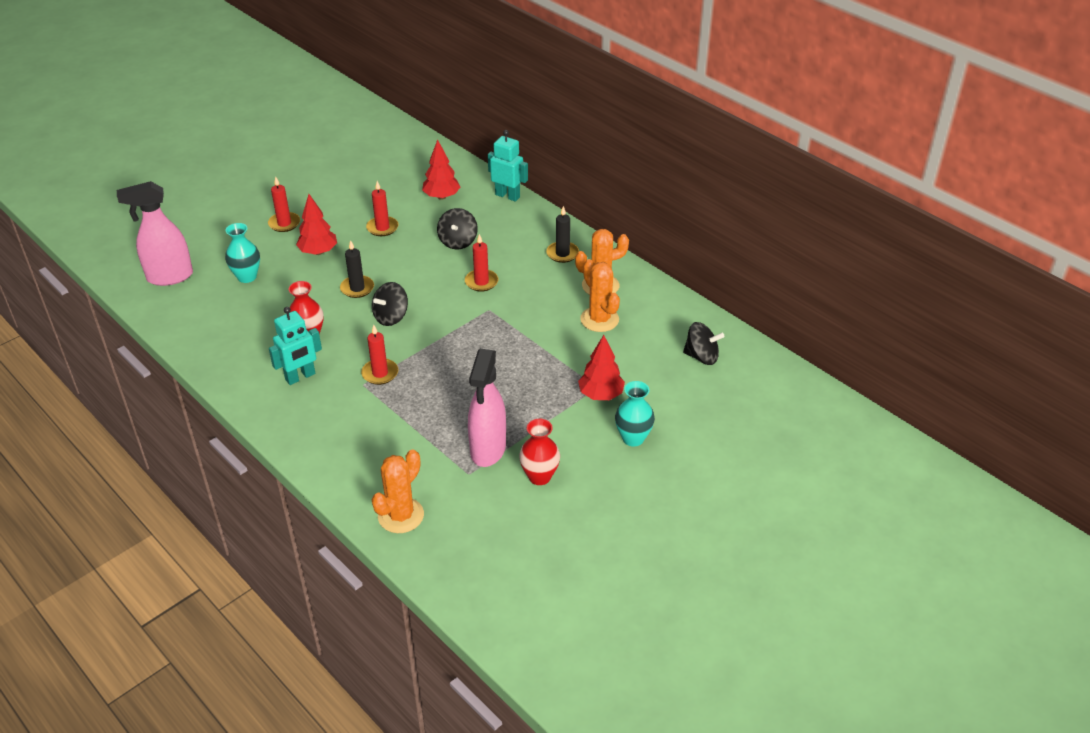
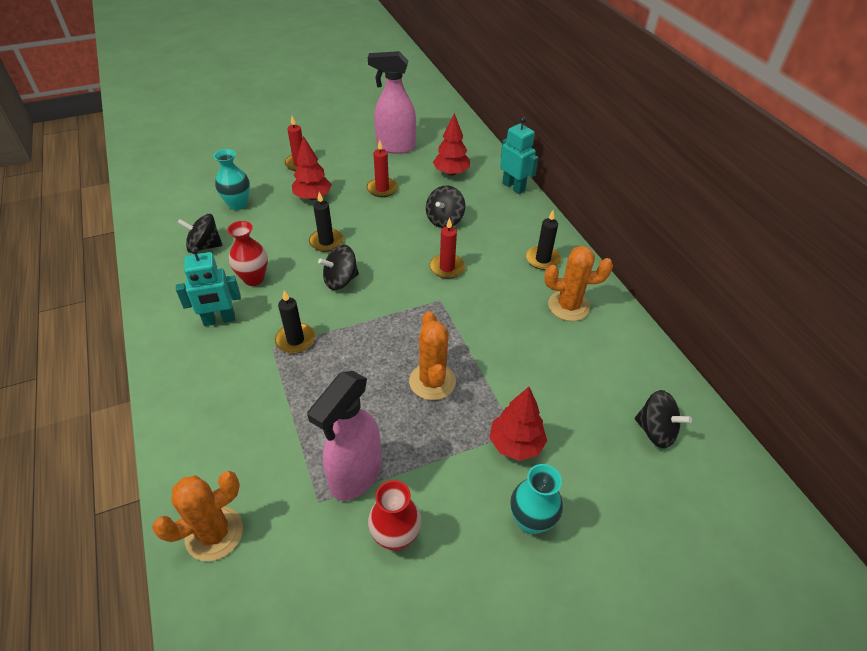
camera: 20 degrees right, 5 degrees up
pink spray bottle [117,181,193,286] -> pink spray bottle moved to [368,51,416,154]
red candle [361,325,398,385] -> black candle [275,290,315,354]
orange cactus [580,259,620,332] -> orange cactus moved to [409,311,456,400]
none -> black spinning top [177,214,223,253]

